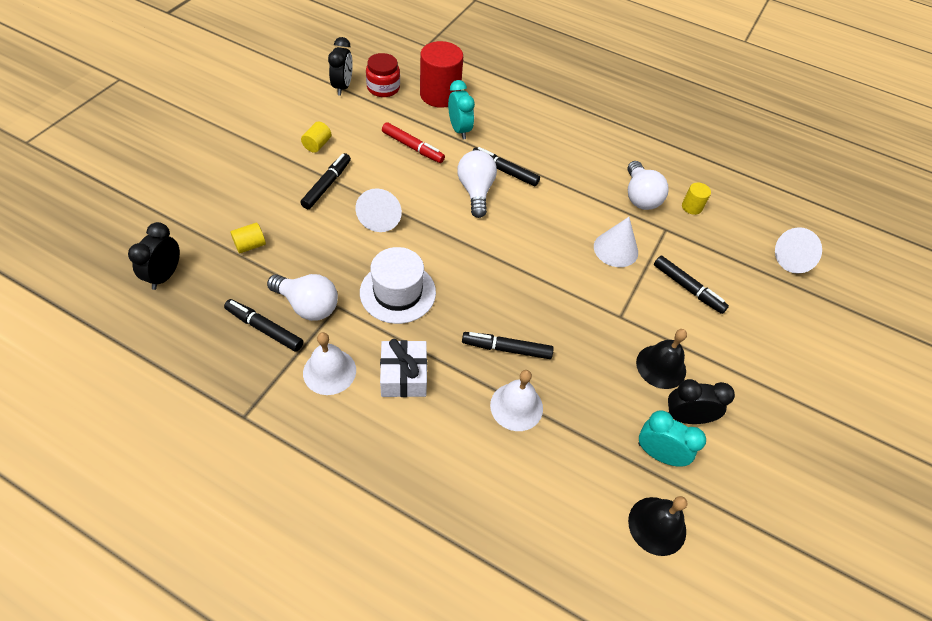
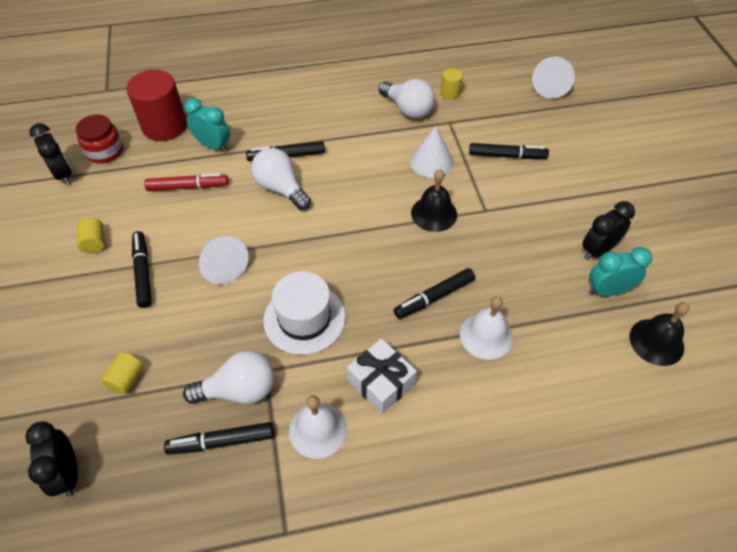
camera: 35 degrees left, 0 degrees up
black bell [636,329,687,389] -> black bell moved to [411,169,457,232]

